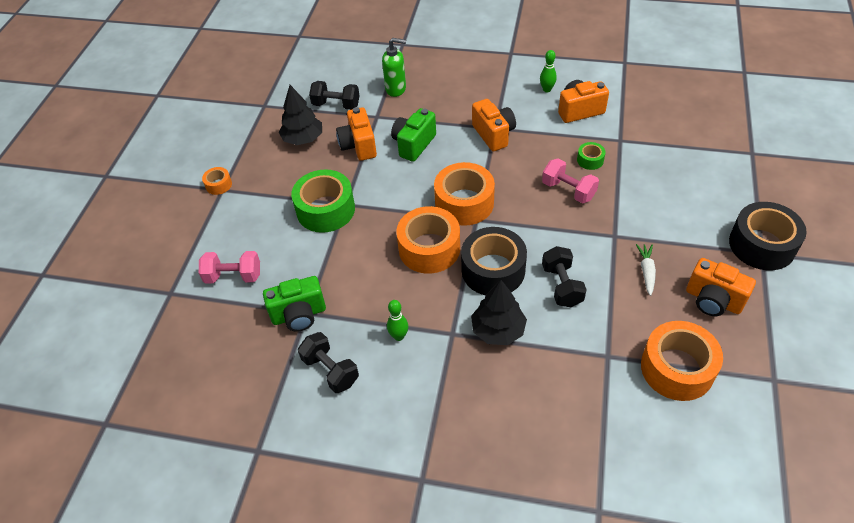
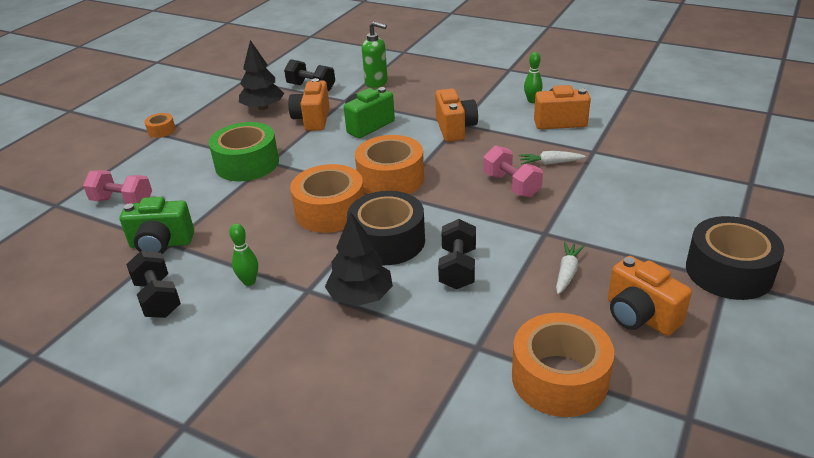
camera: 15 degrees right, 15 degrees down
green tape [577,142,606,170] -> white carrot [519,151,586,165]

